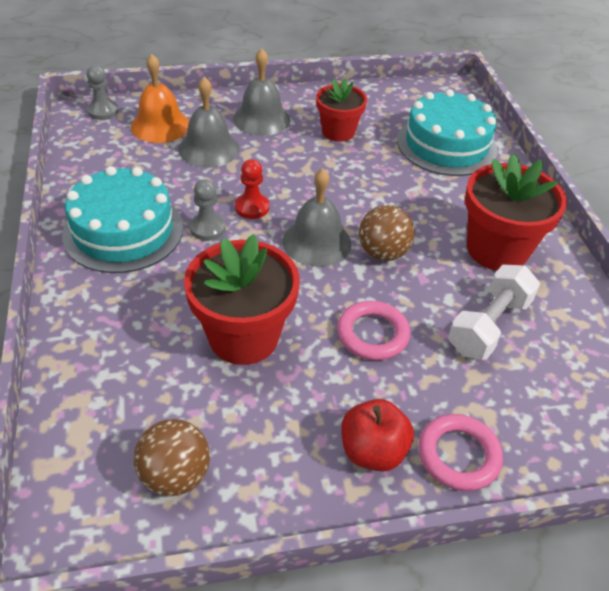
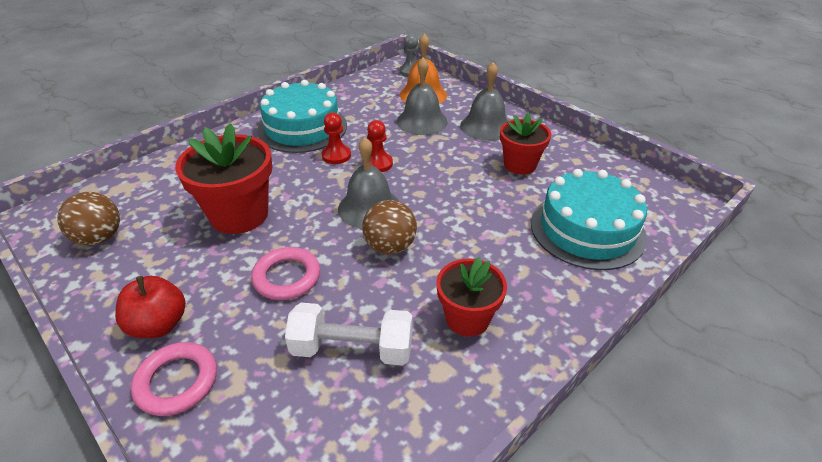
camera: 60 degrees right, 5 degrees down
grey pawn [190,179,226,240] -> red pawn [322,112,351,164]
red flower pot [465,154,567,271] -> red flower pot [436,257,507,337], size x0.64

